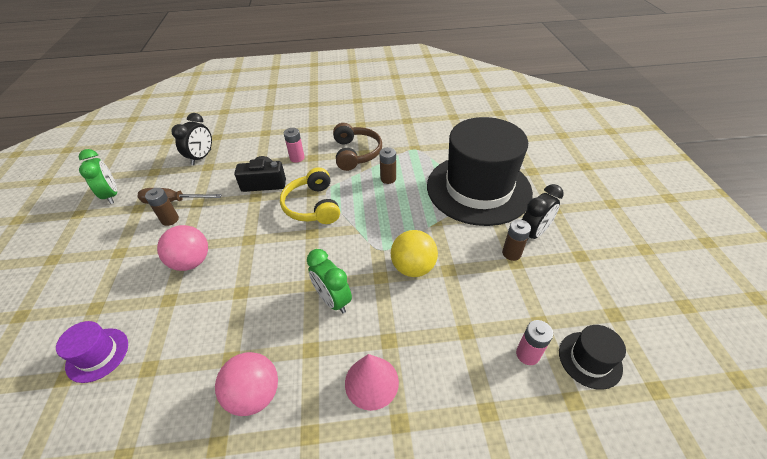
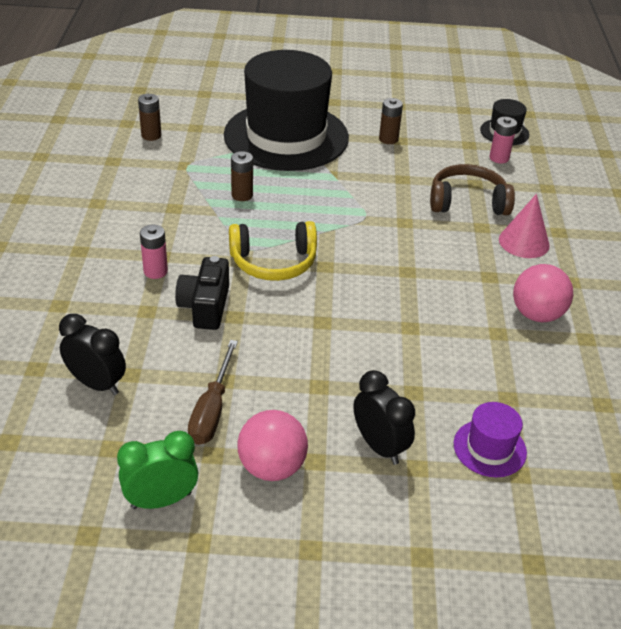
camera: 85 degrees left, 5 degrees down
brown battery [145,188,179,226] -> brown battery moved to [138,94,161,141]
pink ball [157,225,208,271] -> pink ball moved to [238,410,308,481]
green clock [307,249,352,313] -> none
brown headphones [333,123,382,171] -> brown headphones moved to [430,164,515,215]
yellow ball [391,230,438,277] -> none
black clock [522,184,564,240] -> black clock moved to [354,370,415,465]

